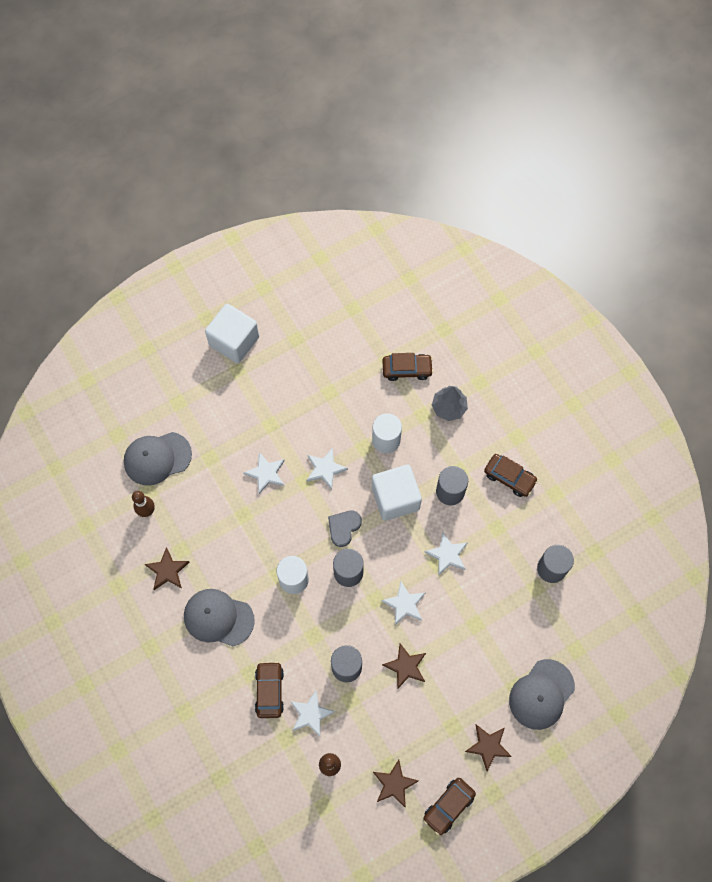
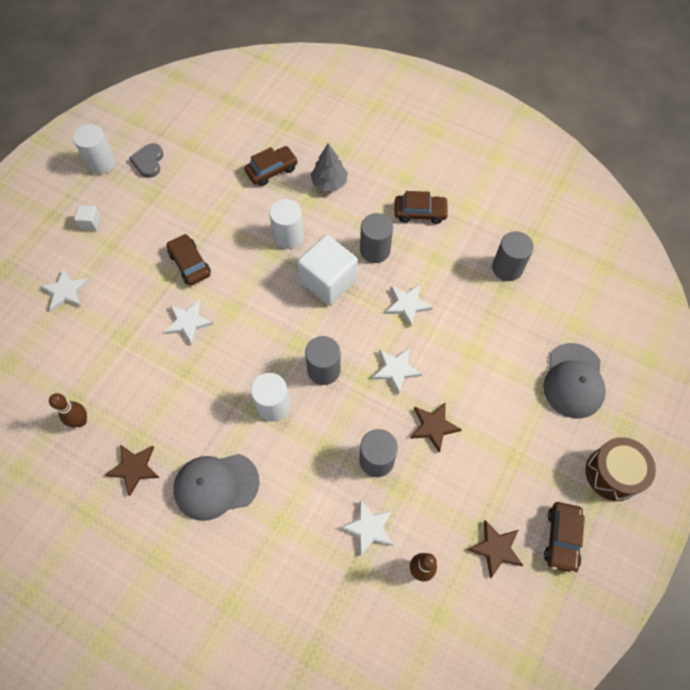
camera: 30 degrees left, 5 degrees down
grey cap [124,432,192,486] -> none
white cube [205,304,259,364] -> white cube [74,205,101,230], size x0.44
brown car [255,662,284,718] -> brown car moved to [167,234,211,285]
white star [306,448,348,490] -> white star moved to [40,268,90,312]
grey heart [328,511,362,547] -> grey heart moved to [129,143,163,178]
brown star [465,725,512,771] -> none
none -> white cylinder [73,124,116,174]
none -> brown drum [586,437,656,501]

